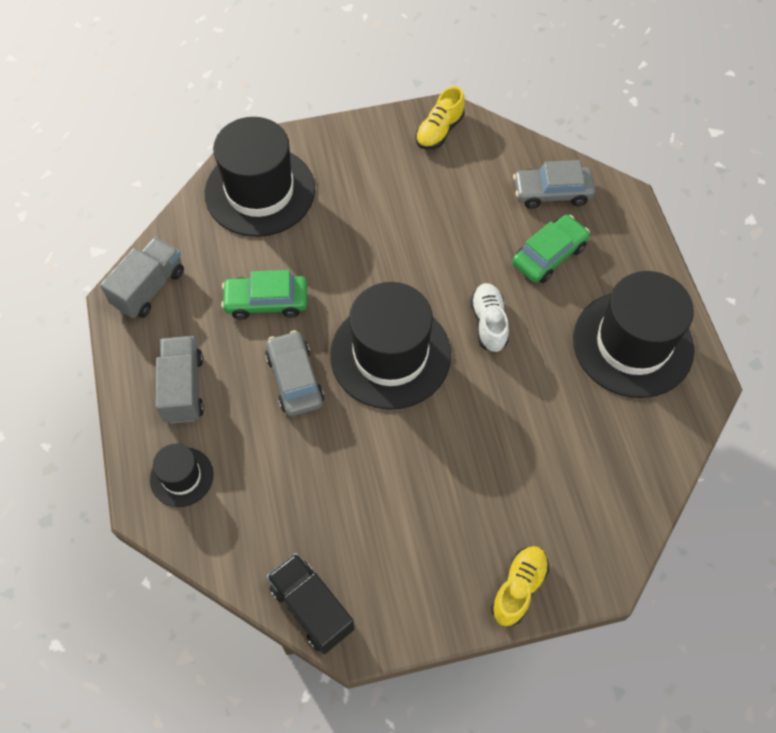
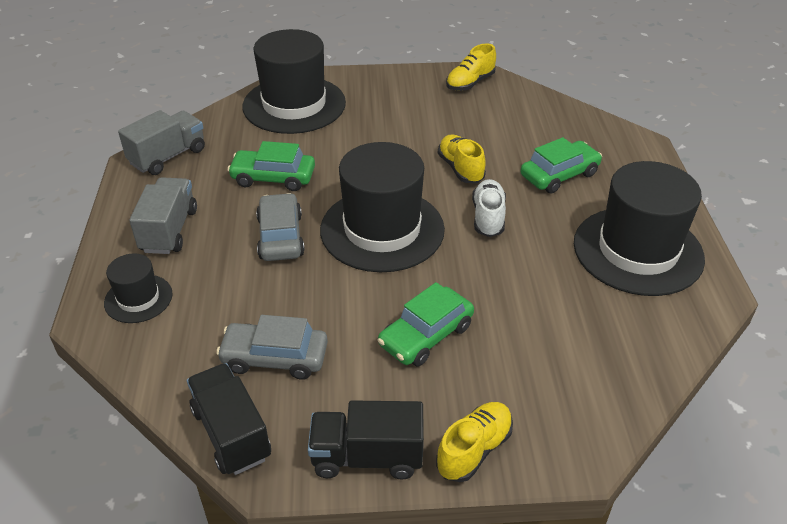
camera: 10 degrees right, 20 degrees down
grey car [513,160,595,209] -> grey car moved to [216,315,328,380]
none -> black truck [308,400,424,480]
none -> green car [378,282,474,367]
none -> yellow shoe [438,134,486,183]

